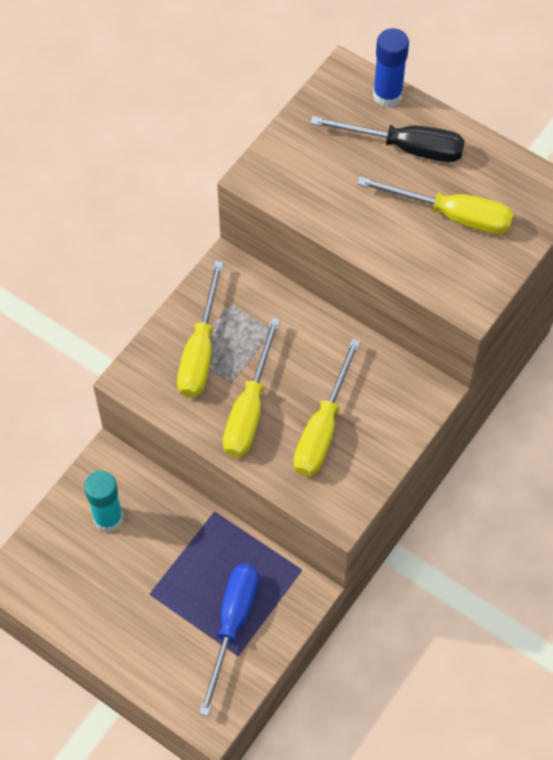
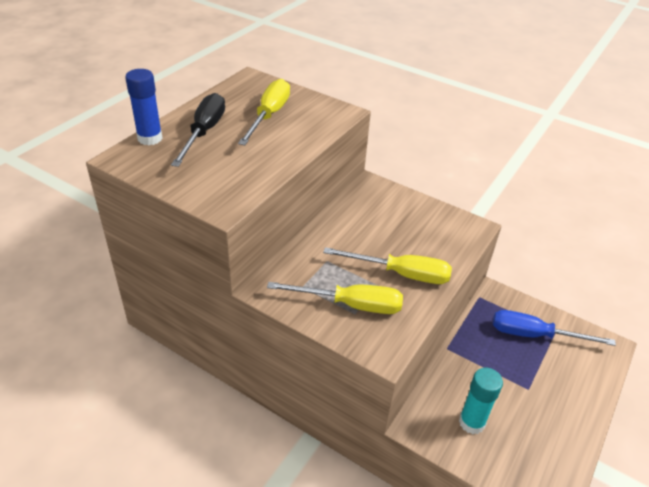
camera: 95 degrees left, 20 degrees down
yellow screwdriver [293,338,361,477] -> none

